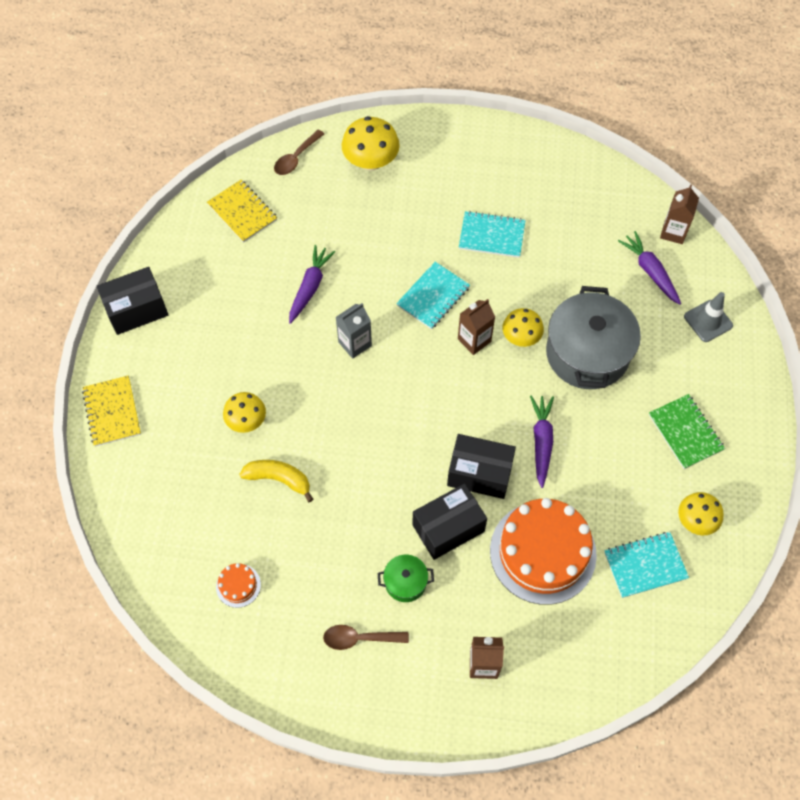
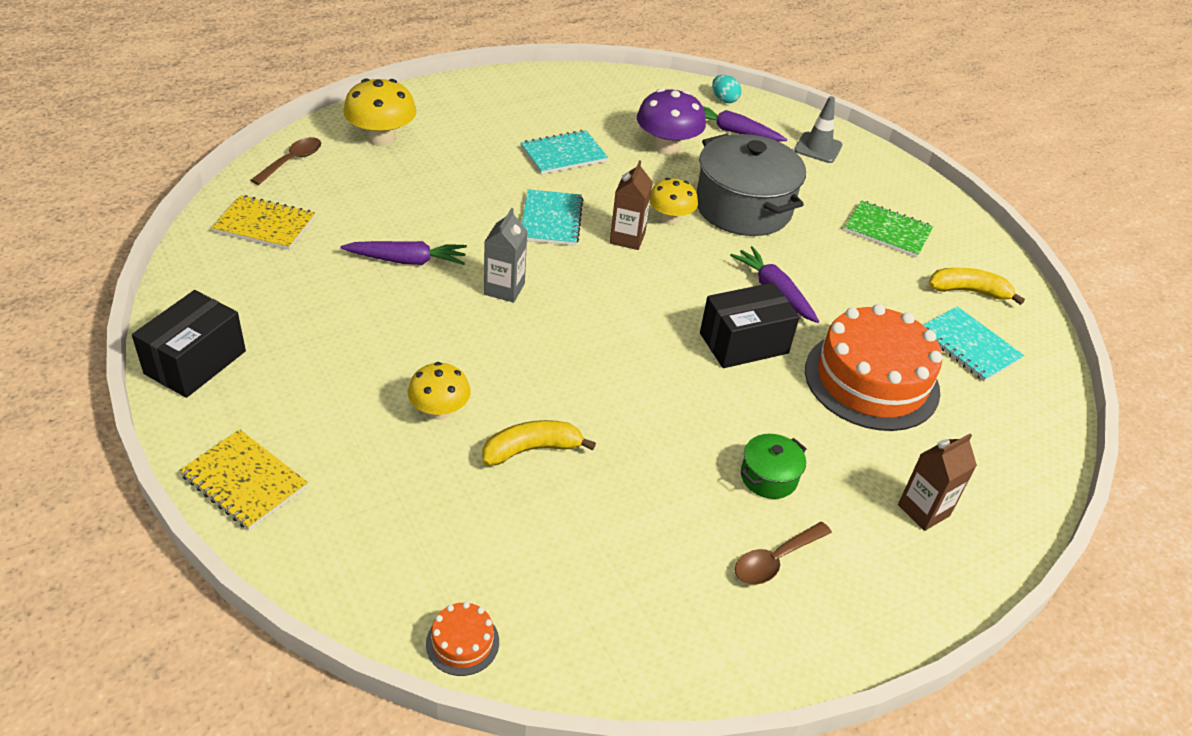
camera: 40 degrees left, 20 degrees down
orange cake [216,563,261,608] -> orange cake moved to [426,602,499,676]
brown spoon [274,130,324,175] -> brown spoon turned 150 degrees counterclockwise [251,137,321,185]
purple carrot [289,245,336,324] -> purple carrot turned 105 degrees clockwise [341,241,467,265]
black box [412,483,487,560] -> none
turquoise notebook [604,532,689,598] -> turquoise notebook turned 75 degrees counterclockwise [923,306,1024,382]
brown carton [660,185,699,244] -> turquoise egg [712,75,741,103]
yellow mushroom [678,492,724,535] -> yellow banana [929,268,1025,305]
none -> purple mushroom [637,88,706,155]

